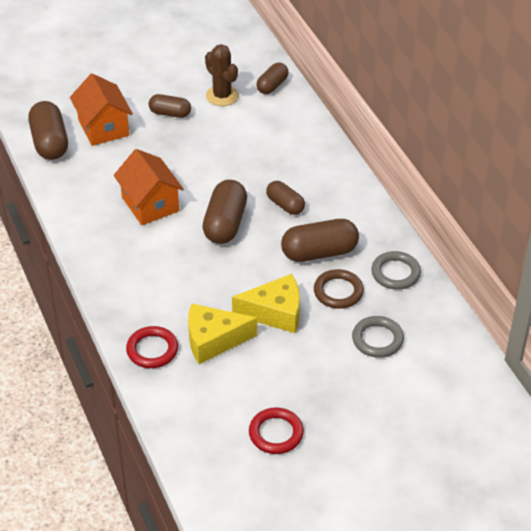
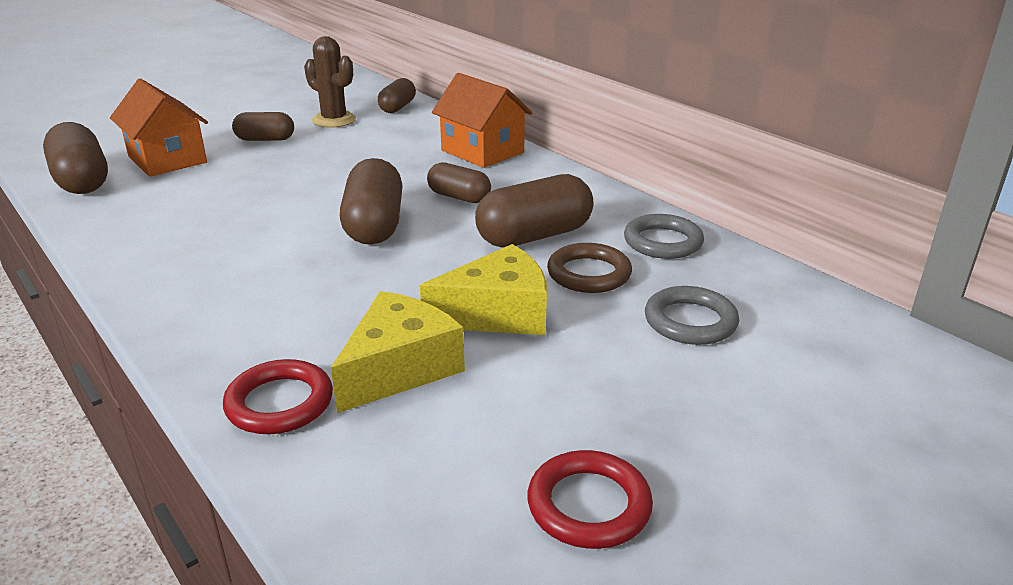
camera: 15 degrees left, 15 degrees down
orange house [114,149,184,225] -> orange house moved to [432,73,533,168]
yellow cheese [188,304,257,364] -> yellow cheese turned 150 degrees clockwise [331,291,465,413]

